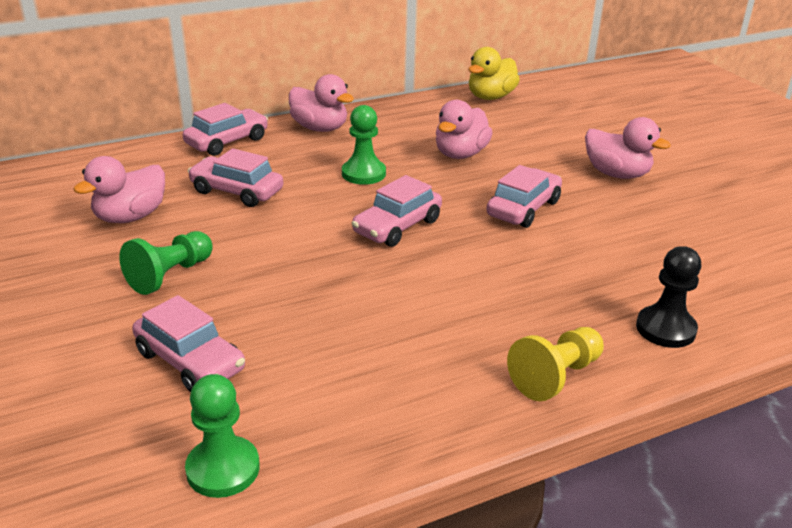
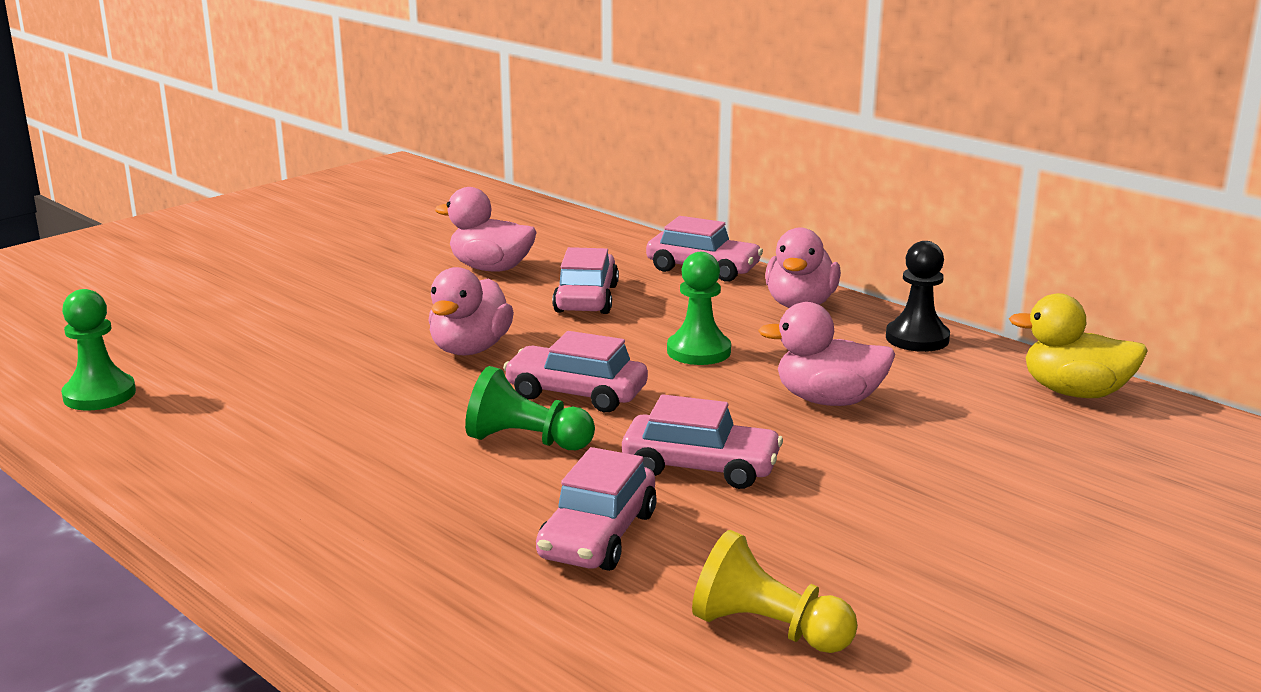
camera: 70 degrees right, 10 degrees down
green pawn [119,231,213,295] -> green pawn moved to [465,366,595,450]
pink car [132,295,245,392] -> pink car moved to [536,447,657,571]
yellow pawn [507,327,604,401] -> yellow pawn moved to [692,530,858,653]
pink duck [585,117,671,179] -> pink duck moved to [428,267,514,355]
black pawn [636,246,701,348] -> black pawn moved to [886,241,950,352]

